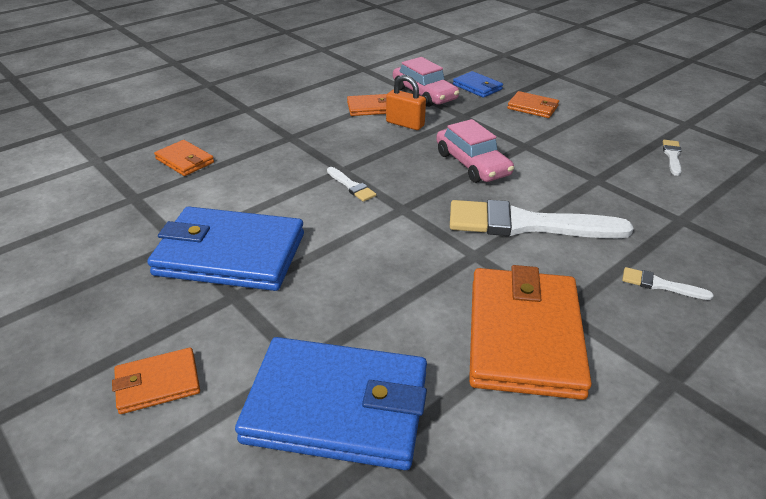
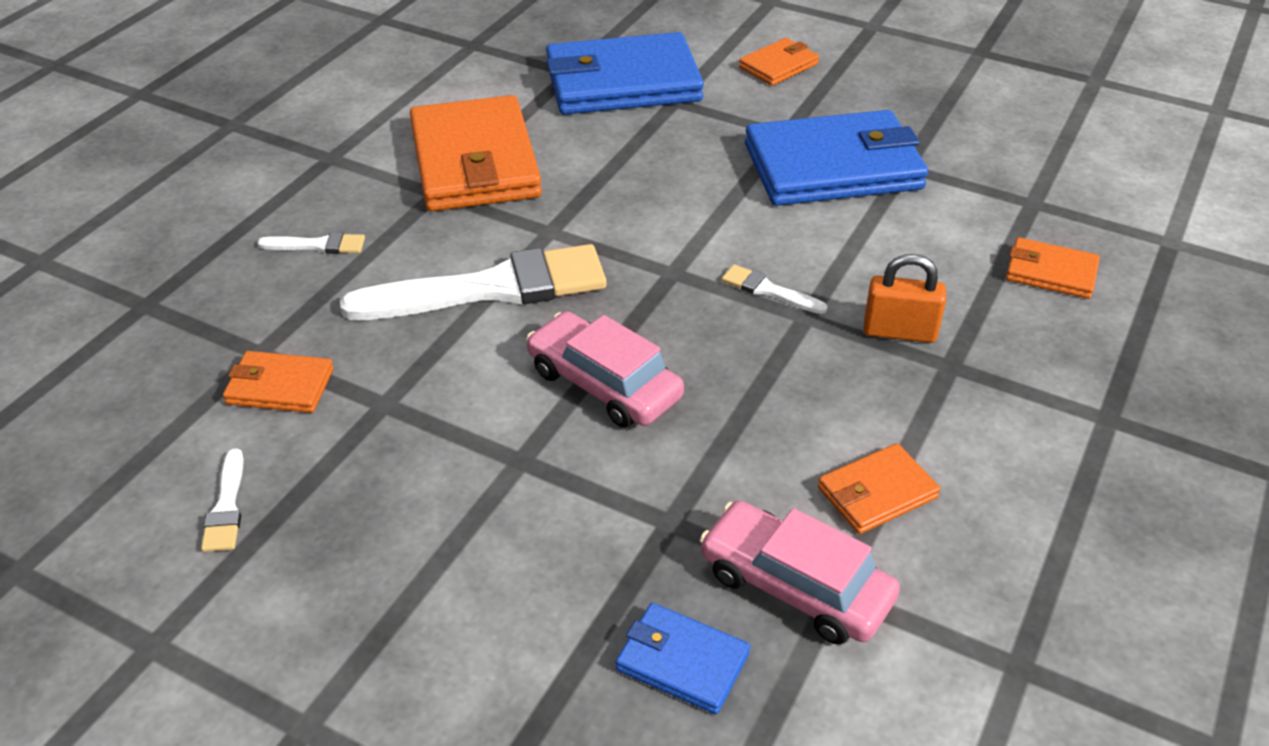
camera: 160 degrees right, 5 degrees up
orange padlock [386,75,426,130] -> orange padlock moved to [864,254,946,343]
orange wallet [507,91,559,118] -> orange wallet moved to [223,351,334,413]

